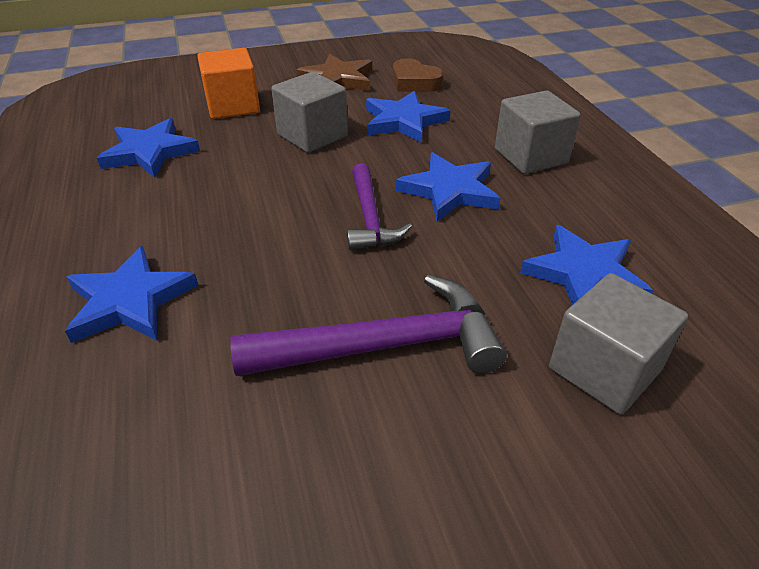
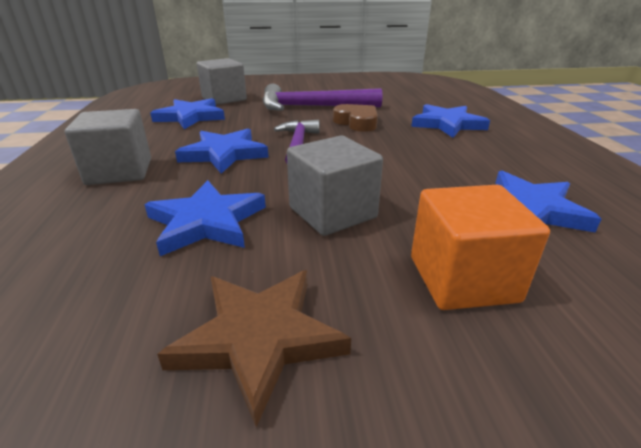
camera: 170 degrees left, 10 degrees down
brown heart [393,58,444,92] -> brown heart moved to [333,104,378,132]

